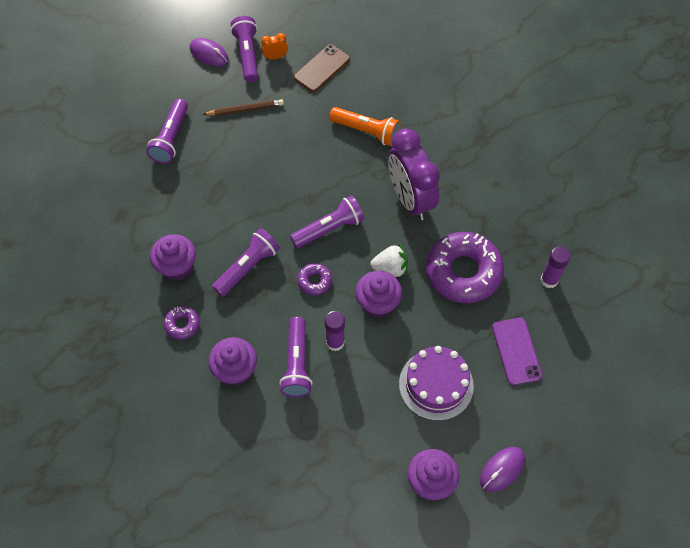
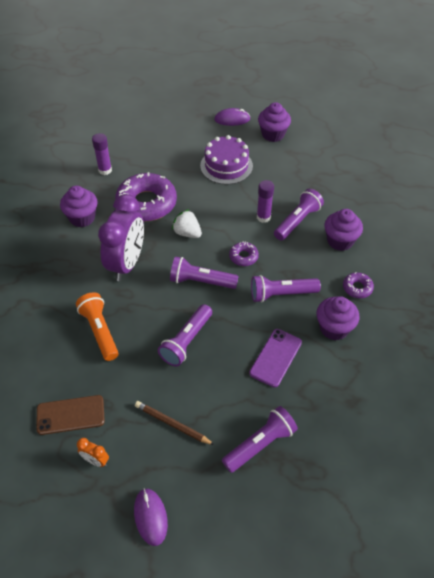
camera: 140 degrees left, 10 degrees down
purple flashlight [230,16,258,82] -> purple flashlight moved to [158,304,212,366]
purple cupcake [355,271,402,318] -> purple cupcake moved to [60,186,98,227]
purple phone [492,318,542,385] -> purple phone moved to [249,329,302,387]

